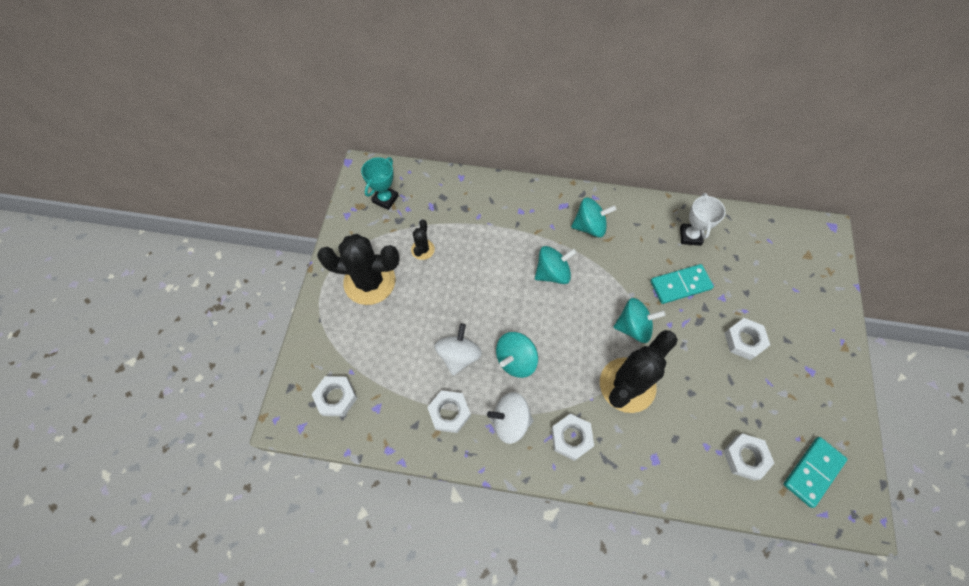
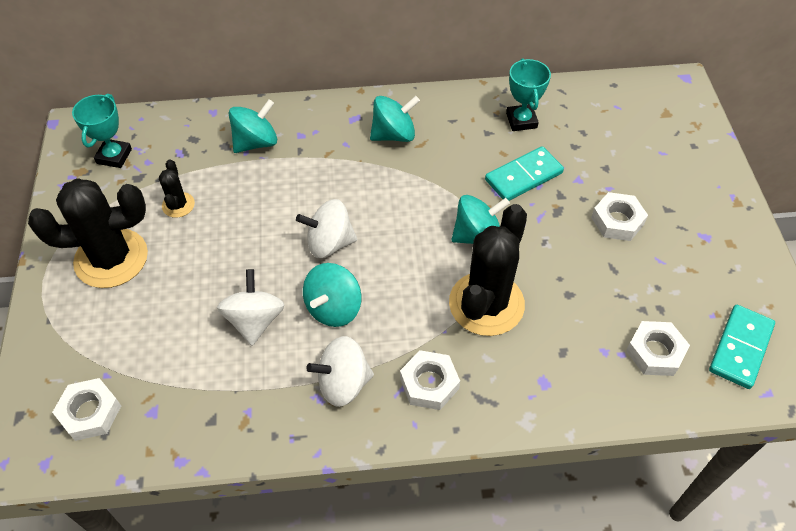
camera: 15 degrees left, 10 degrees down
white nut [427,390,471,433] -> none
turquoise spinning top [535,246,577,284] -> turquoise spinning top moved to [229,99,277,153]
white trophy [680,193,726,246] -> turquoise trophy [506,58,551,131]
none -> white spinning top [296,199,357,258]

